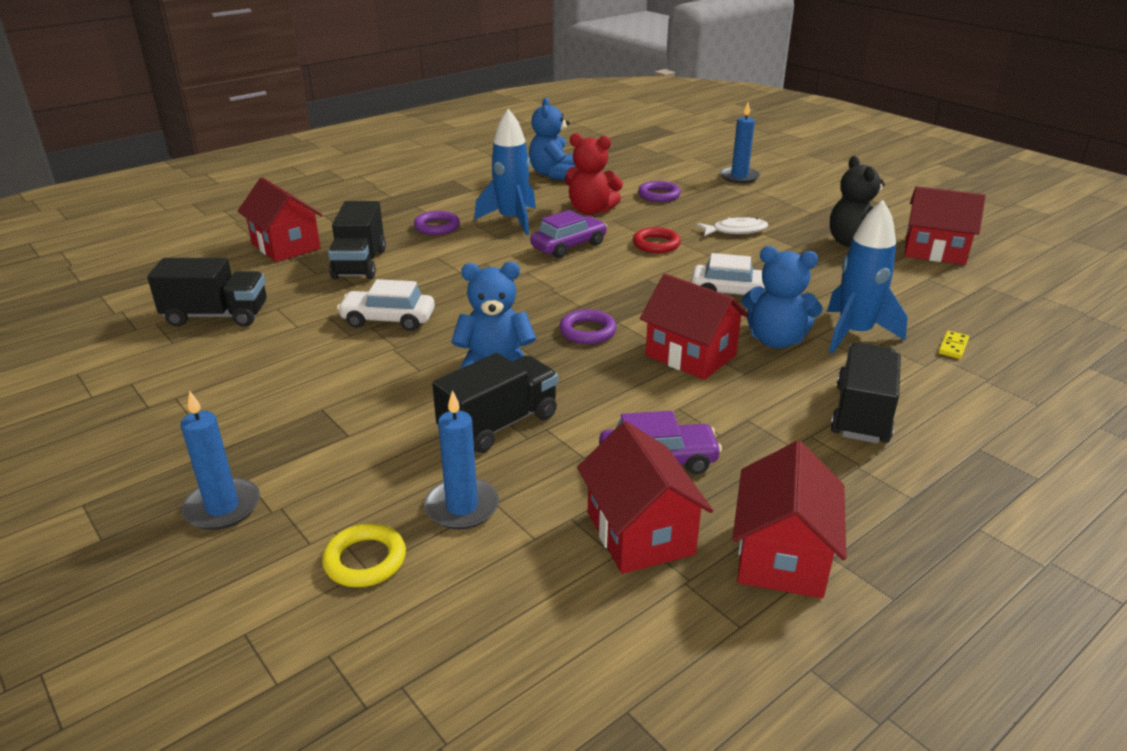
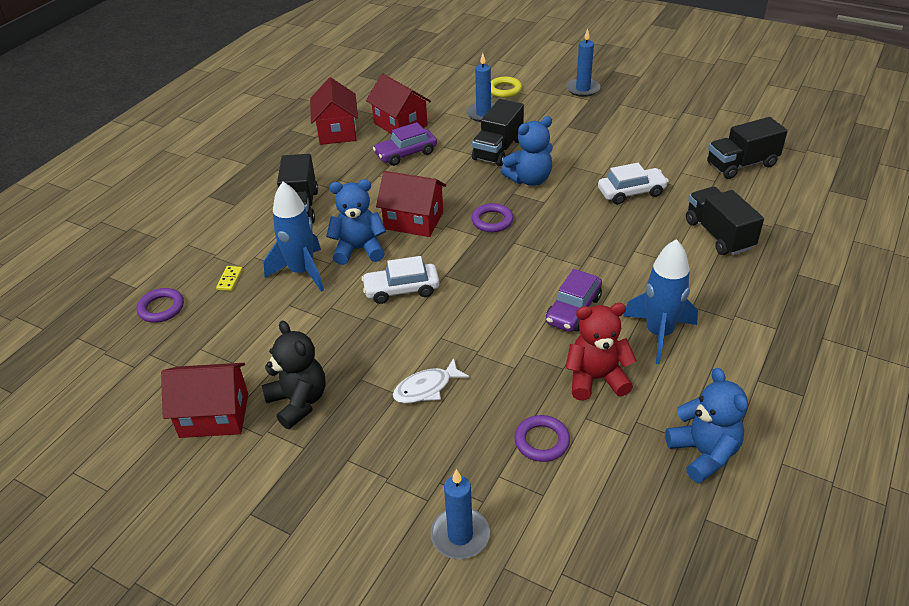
camera: 160 degrees right, 10 degrees up
red house [238,177,323,262] -> none
purple ring [414,211,460,235] -> purple ring moved to [137,288,184,323]
red ring [633,227,681,253] -> none

